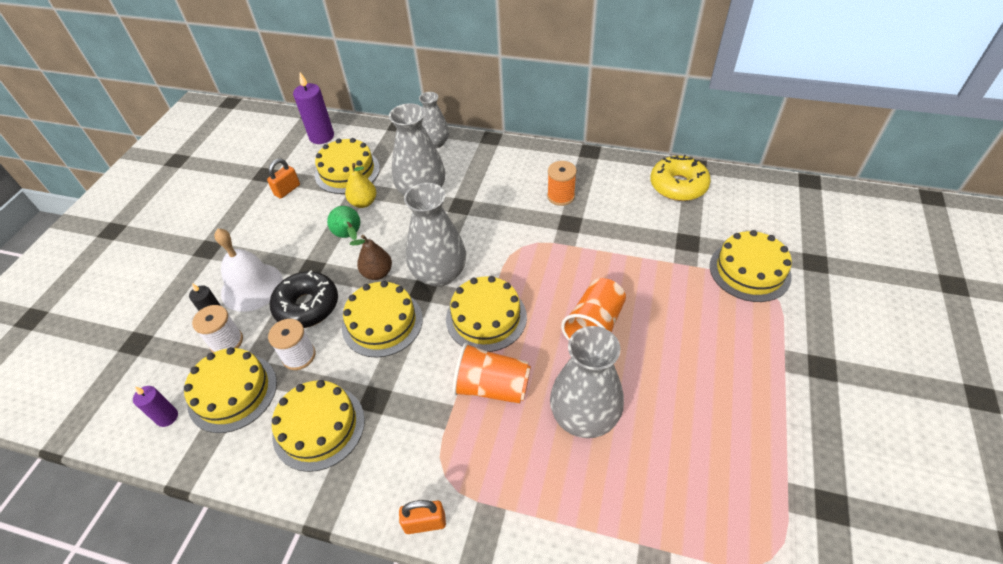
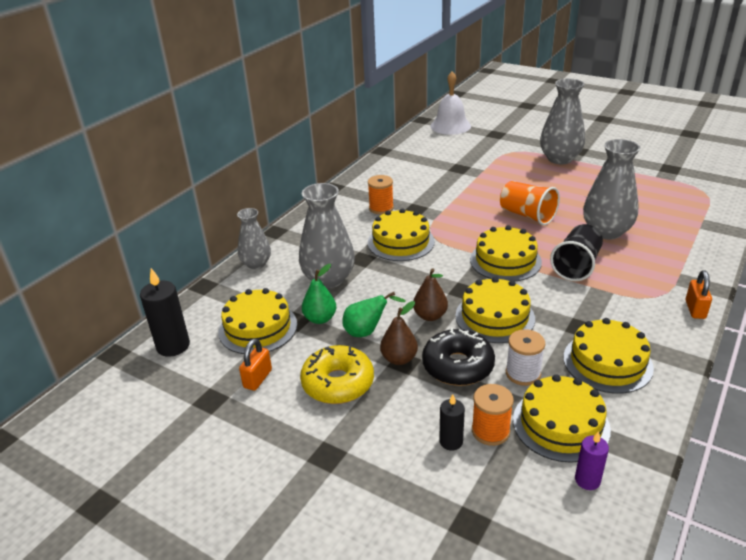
camera: 75 degrees left, 15 degrees down
white spool [192,305,243,353] -> orange spool [472,384,514,446]
white bell [214,228,283,312] -> white bell moved to [431,71,471,135]
orange padlock [267,158,300,199] -> orange padlock turned 60 degrees clockwise [239,339,272,391]
purple candle [293,72,334,144] -> black candle [140,268,190,357]
yellow pear [345,163,376,208] -> green pear [302,264,336,324]
grey vase [404,183,466,287] -> grey vase moved to [540,78,585,164]
orange cup [453,342,531,404] -> black cup [550,224,603,281]
yellow donut [650,155,711,201] -> yellow donut moved to [300,345,374,404]
yellow cake [710,230,792,302] -> yellow cake moved to [368,208,435,261]
none -> brown pear [380,301,418,365]

